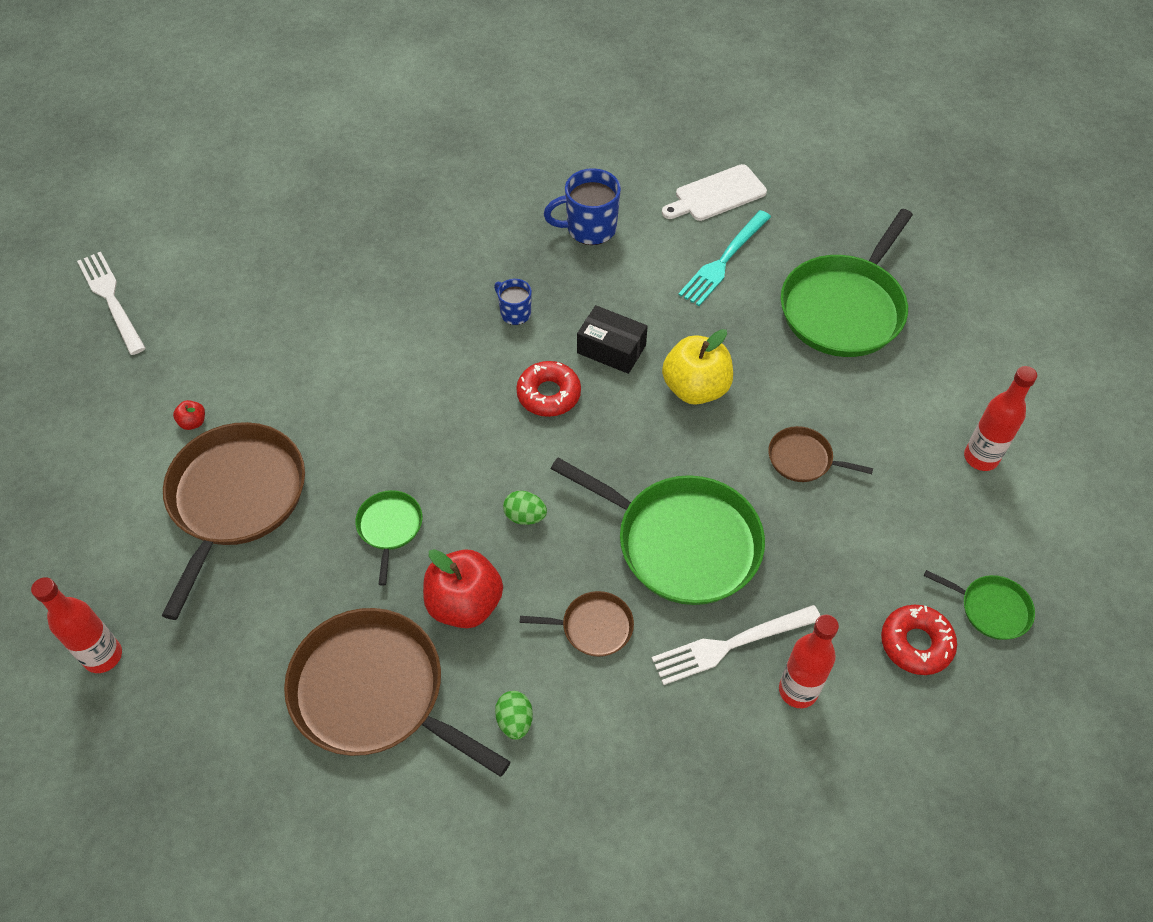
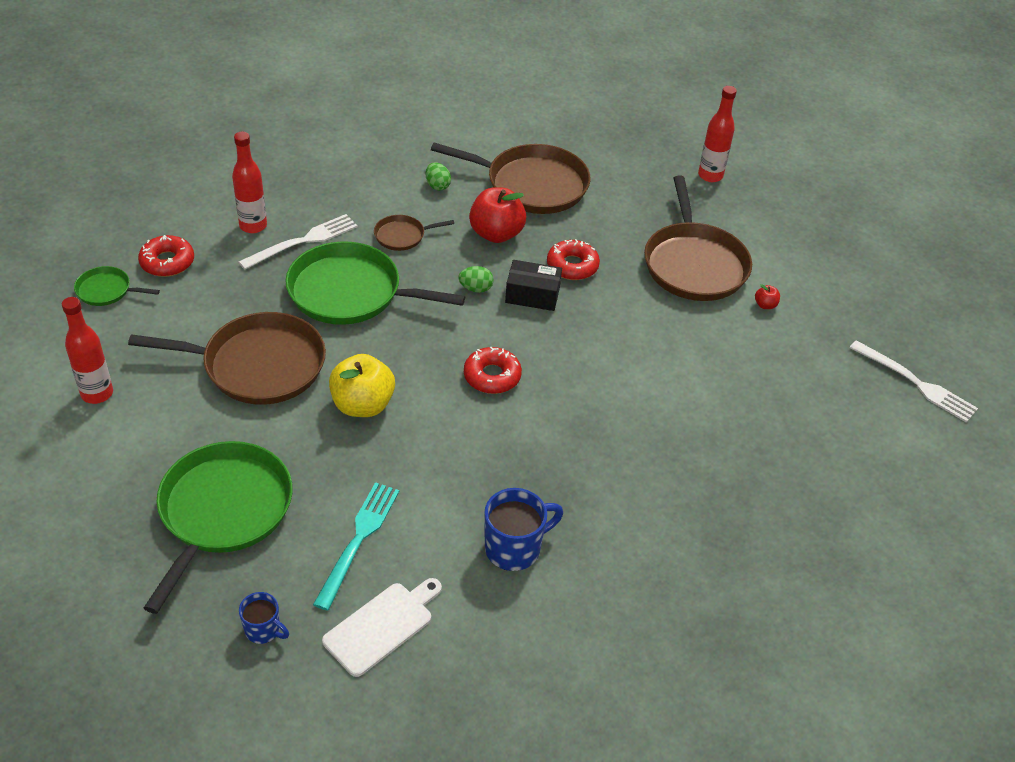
camera: 160 degrees right, 10 degrees down
green pan [355,490,423,586] -> red donut [547,239,600,280]
blue mug [494,279,532,325] -> blue mug moved to [239,592,289,644]
black box [577,305,648,374] -> black box moved to [505,260,562,311]
brown pan [768,426,873,482] -> brown pan [128,312,326,405], size x2.12

